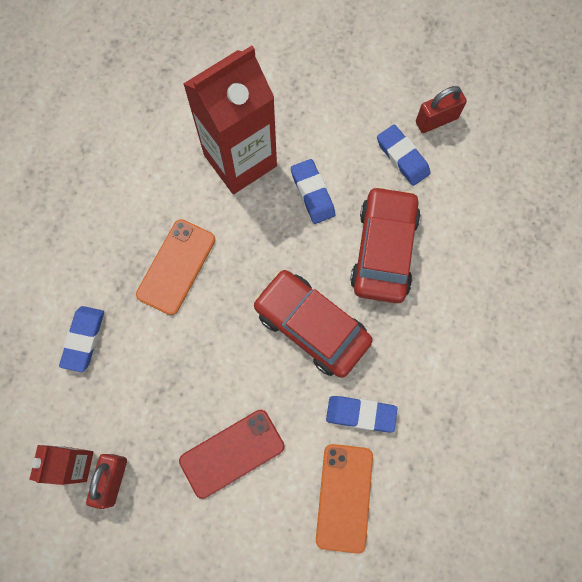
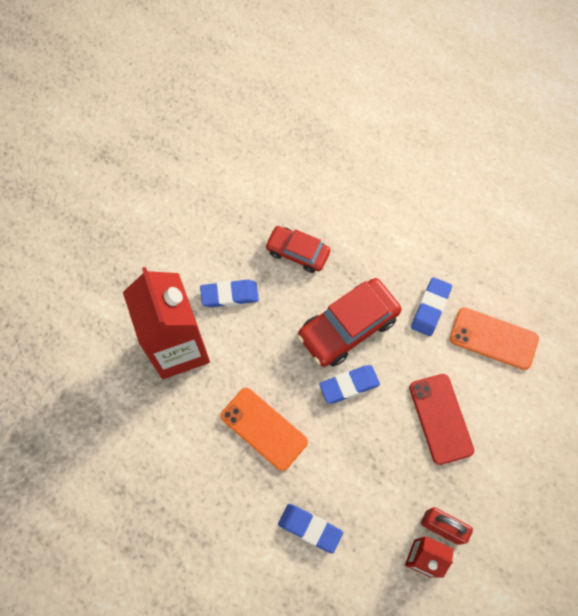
camera: 75 degrees left, 5 degrees down
red car [350,186,421,303] -> red car [265,226,330,273], size x0.63
blue eraser [377,124,430,186] -> blue eraser moved to [319,365,380,404]
red padlock [416,86,467,133] -> none

